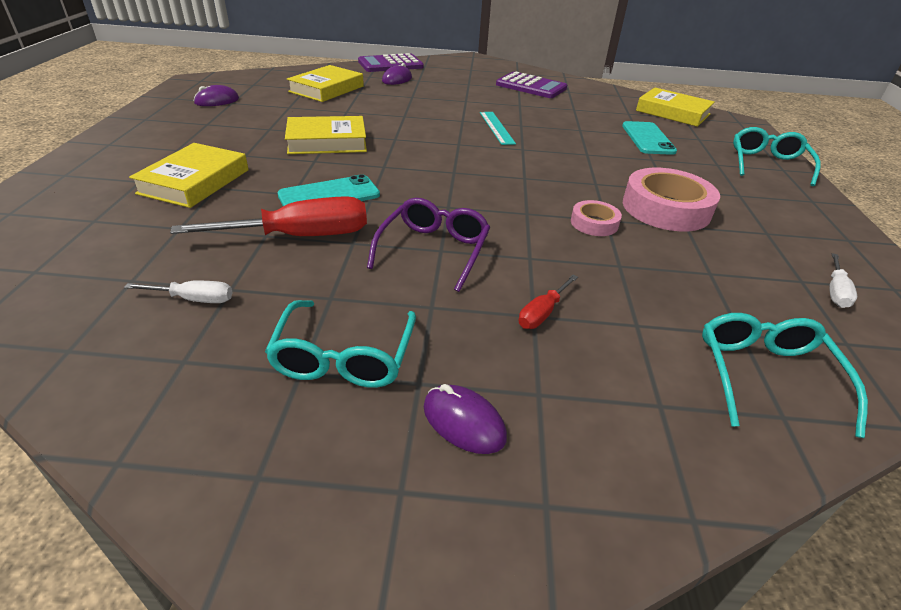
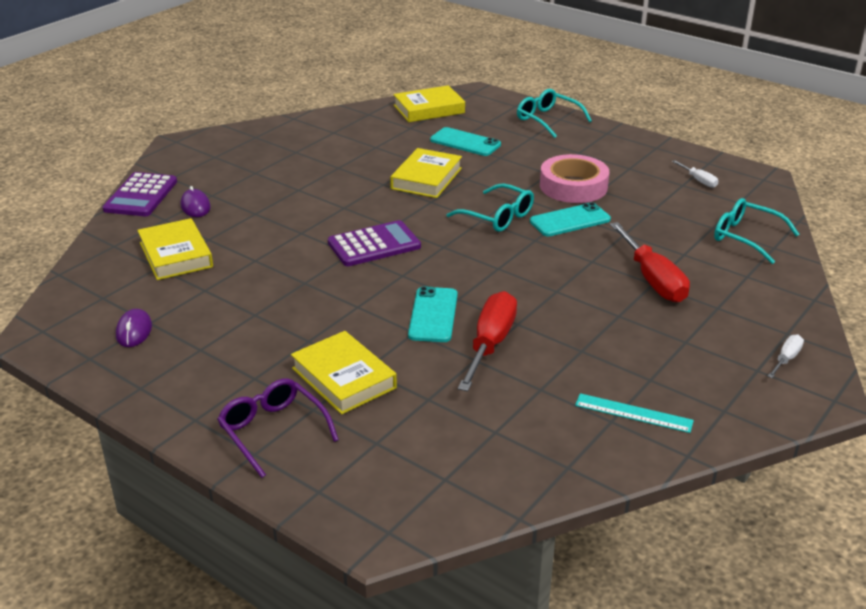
camera: 55 degrees left, 5 degrees down
white screwdriver [124,281,233,303] -> white screwdriver moved to [768,335,804,378]
turquoise glasses [265,300,416,388] -> turquoise glasses moved to [446,183,534,232]
yellow book [285,116,367,154] -> yellow book moved to [390,148,462,198]
purple glasses [367,198,490,292] -> purple glasses moved to [217,378,339,478]
purple mouse [424,384,507,454] -> none
turquoise ruler [480,112,516,145] -> turquoise ruler moved to [575,393,694,433]
purple calculator [496,72,567,98] -> purple calculator moved to [328,220,421,266]
red screwdriver [519,275,578,329] -> red screwdriver [610,222,690,302], size x2.06
pink tape [571,200,622,236] -> turquoise phone [530,202,611,237]

